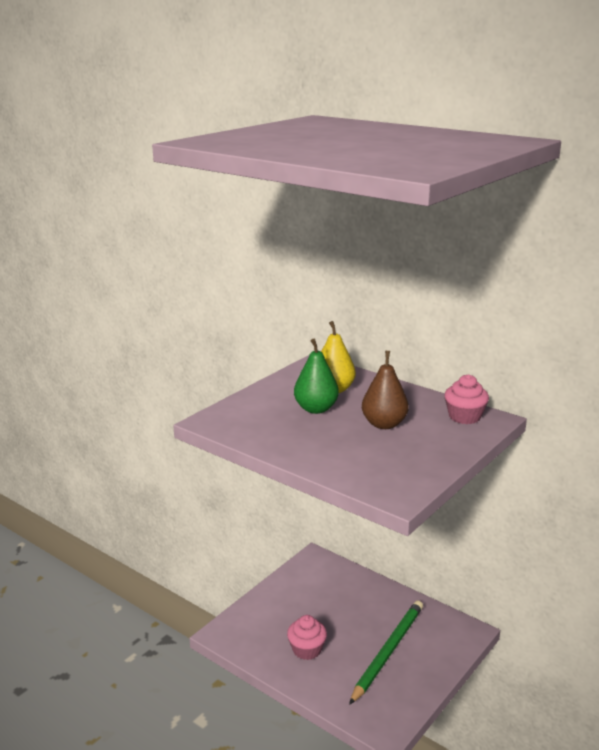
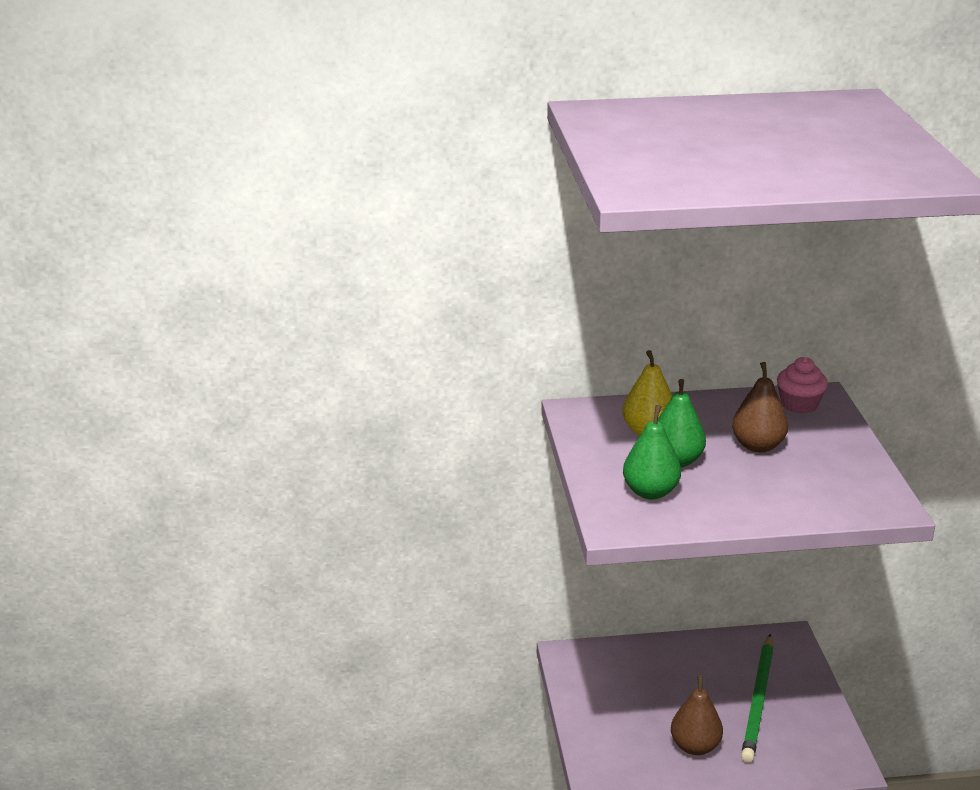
camera: 45 degrees left, 5 degrees up
pink cupcake [287,615,327,660] -> brown pear [671,675,723,755]
green pencil [349,600,423,705] -> green pencil turned 150 degrees counterclockwise [741,634,774,763]
none -> green pear [623,405,681,500]

